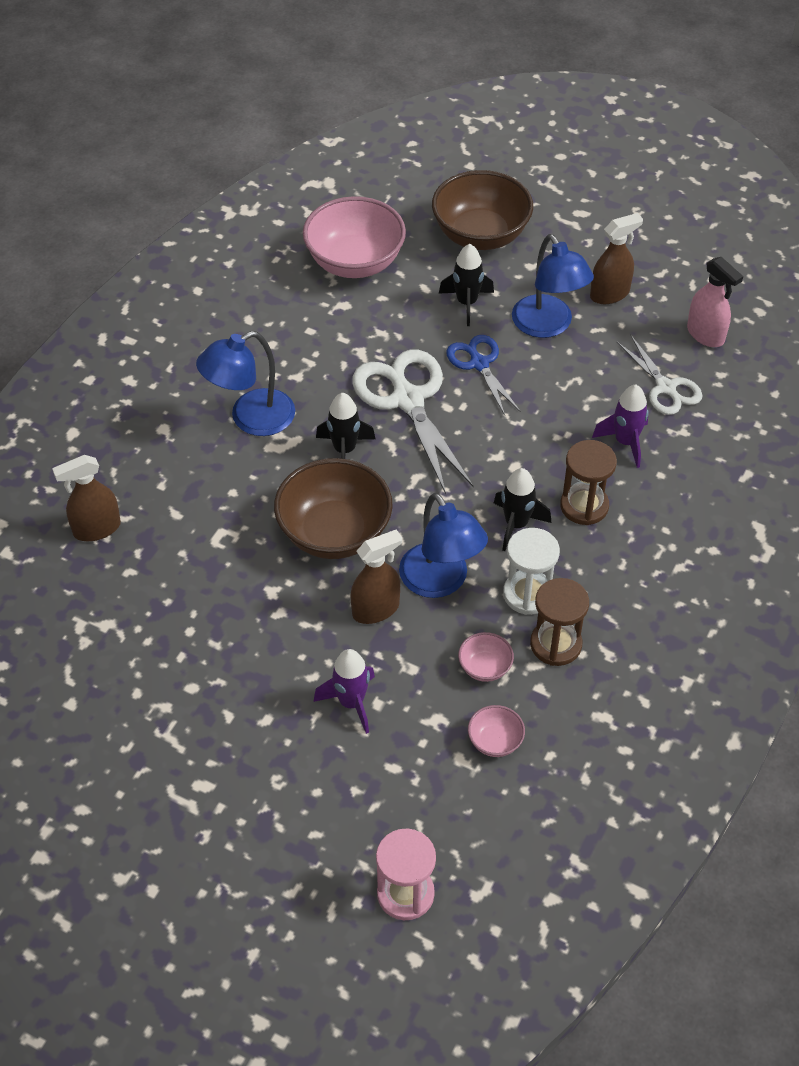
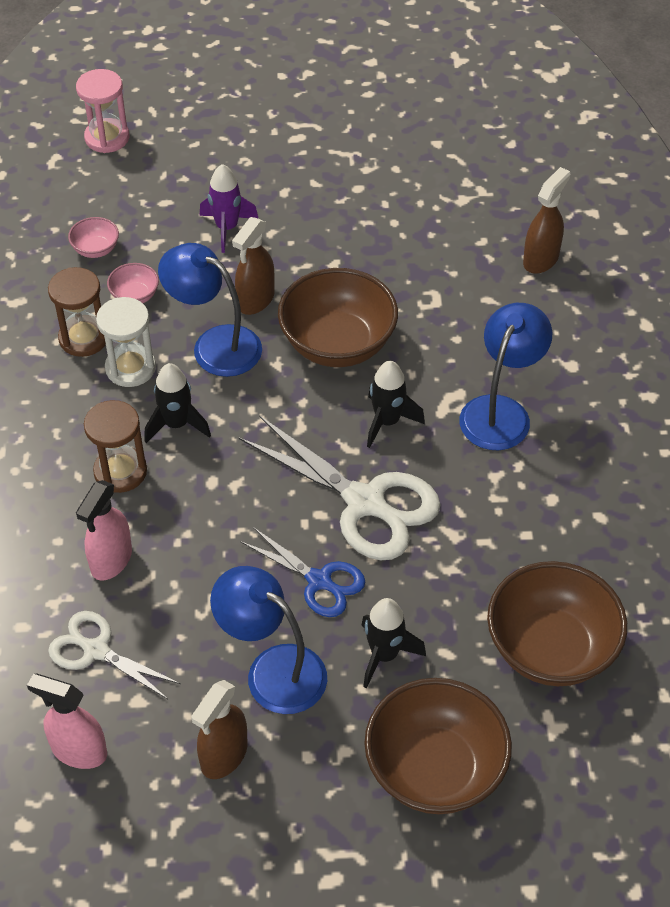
camera: 150 degrees right, 0 degrees up
pink bowl [303,196,406,278] -> brown bowl [487,561,627,686]
purple rocket [592,385,649,468] -> pink spray bottle [76,480,132,581]

